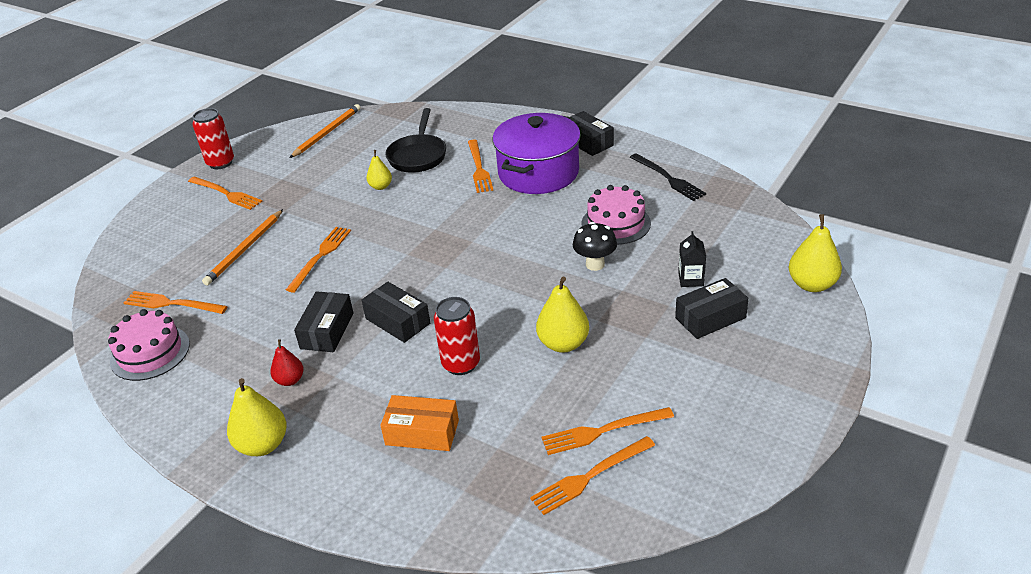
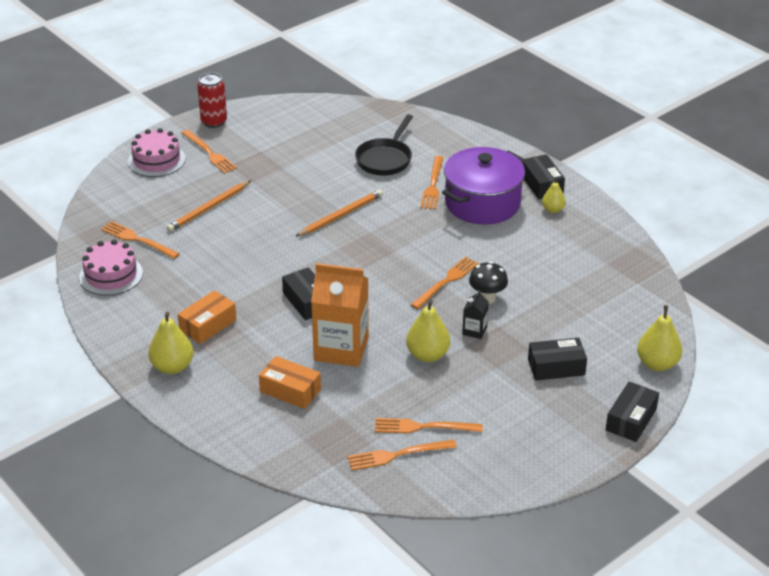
camera: 15 degrees right, 0 degrees up
red pear [270,339,304,386] -> orange box [178,290,237,344]
orange fork [286,227,351,292] -> orange fork moved to [411,257,479,309]
orange pencil [289,104,361,158] -> orange pencil moved to [295,189,383,237]
black box [294,291,354,352] -> black box moved to [606,381,659,442]
yellow pear [366,150,392,190] -> yellow pear moved to [542,177,566,213]
red can [434,297,480,375] -> orange carton [311,263,369,367]
pink cake [581,185,651,245] -> pink cake moved to [128,128,185,177]
black fork [630,153,706,201] -> none
black carton [678,231,706,287] -> black carton moved to [462,290,489,339]

